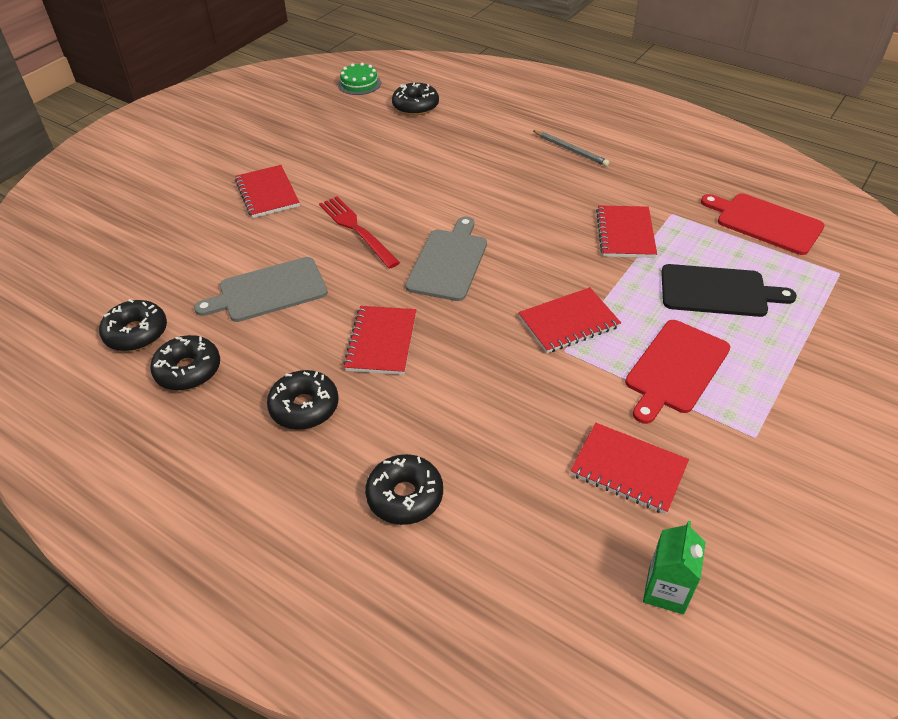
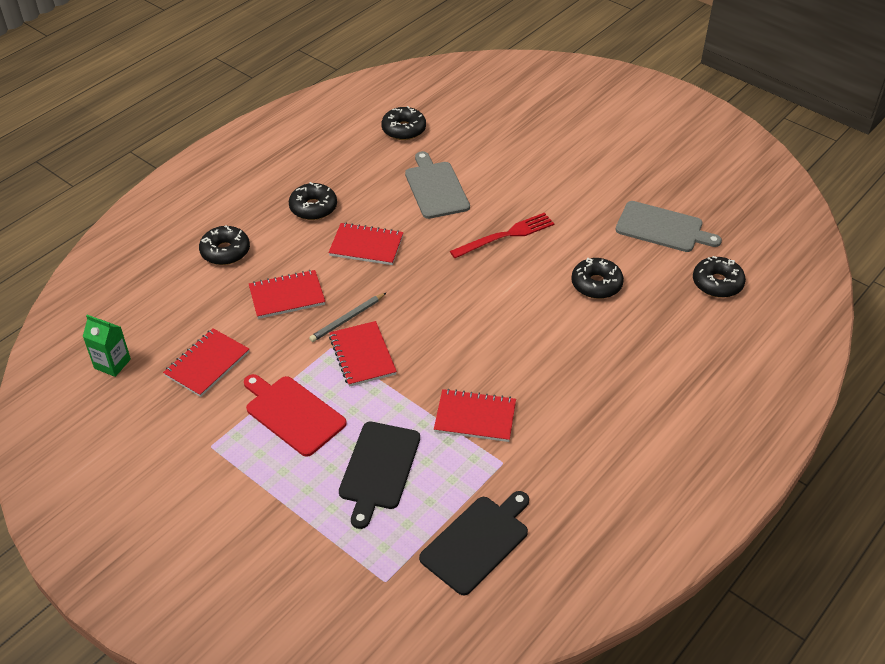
camera: 95 degrees right, 0 degrees up
black donut [150,335,220,391] -> black donut moved to [571,258,624,299]
red notebook [235,165,300,218] -> red notebook moved to [249,270,325,319]
green cake [338,63,381,95] -> none
grey cutting board [405,216,487,301] -> grey cutting board moved to [616,201,722,252]
grey pencil [533,130,609,166] -> grey pencil moved to [309,293,386,342]
red cutting board [701,193,825,255] -> black cutting board [419,491,529,595]

